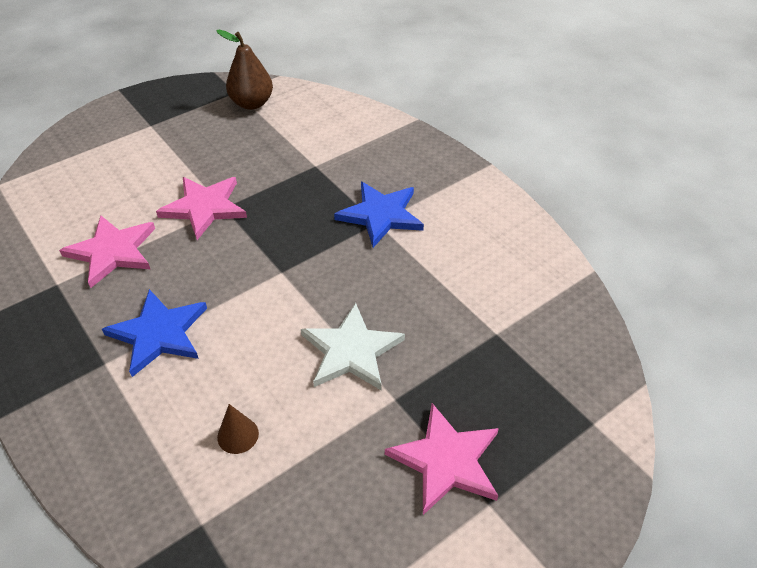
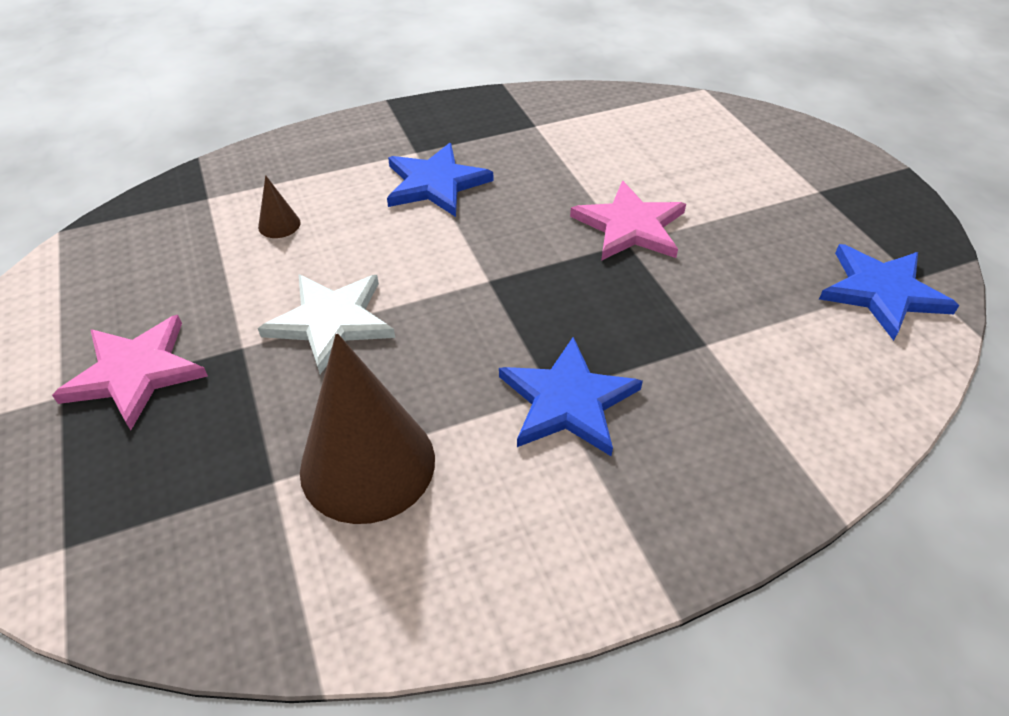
camera: 105 degrees right, 0 degrees up
pink star [59,216,155,288] -> none
brown pear [216,30,273,110] -> blue star [819,244,959,341]
none -> brown cone [300,333,435,524]

